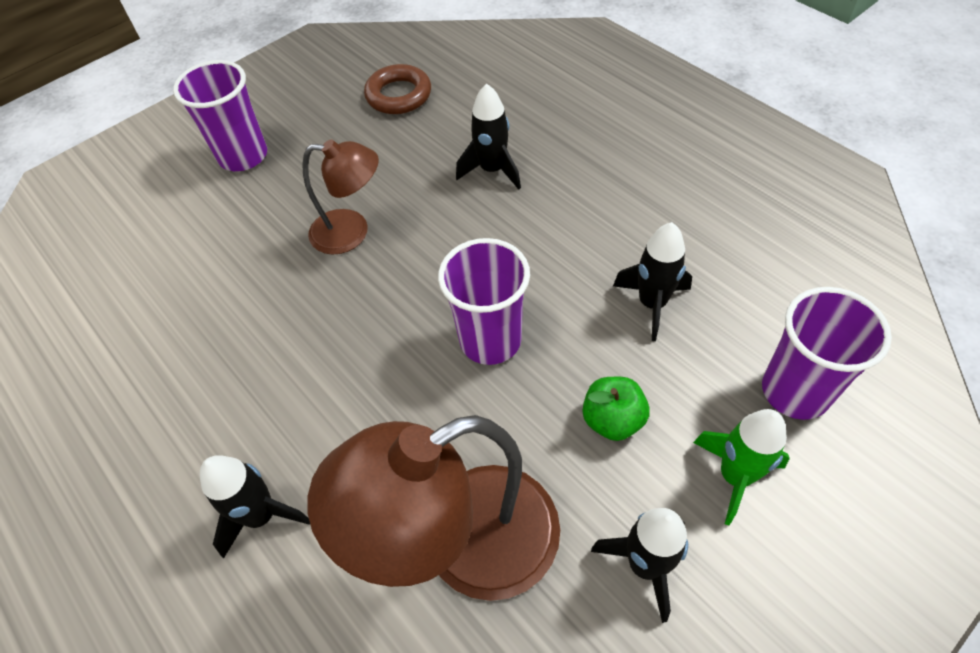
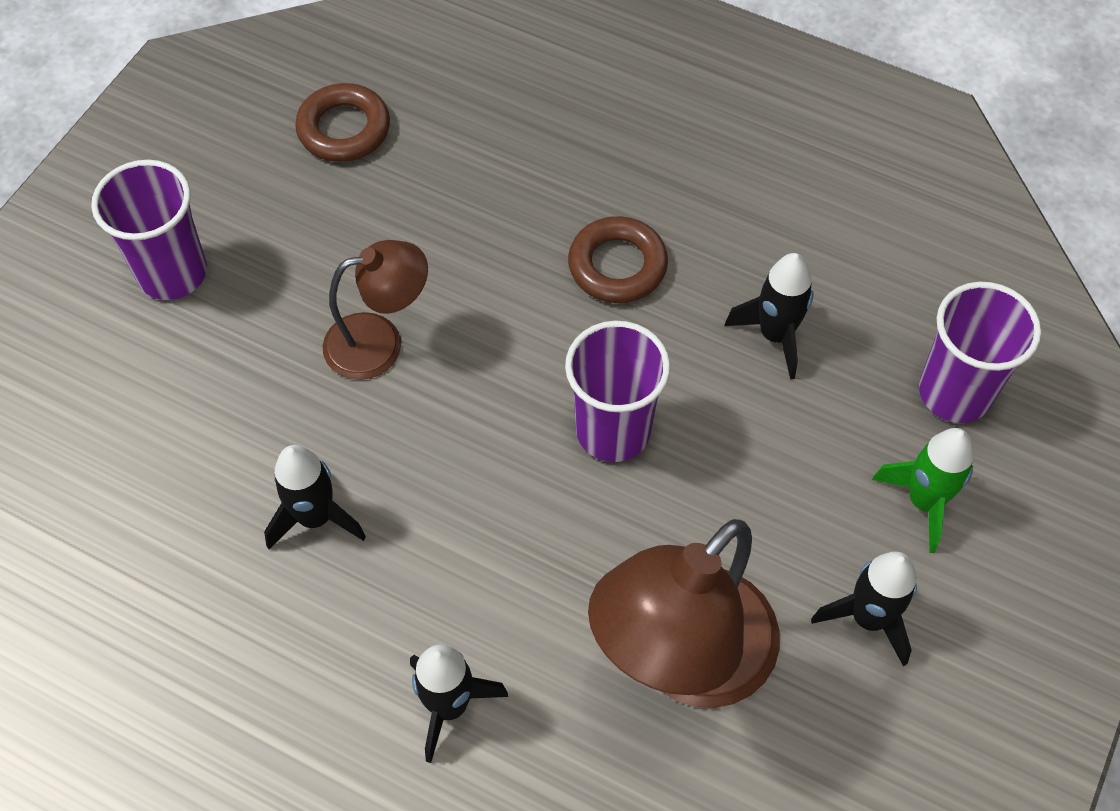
camera: 25 degrees left, 5 degrees up
black rocket [456,83,521,190] -> black rocket moved to [264,445,366,549]
green apple [583,377,650,441] -> none
none -> brown ring [568,216,668,303]

